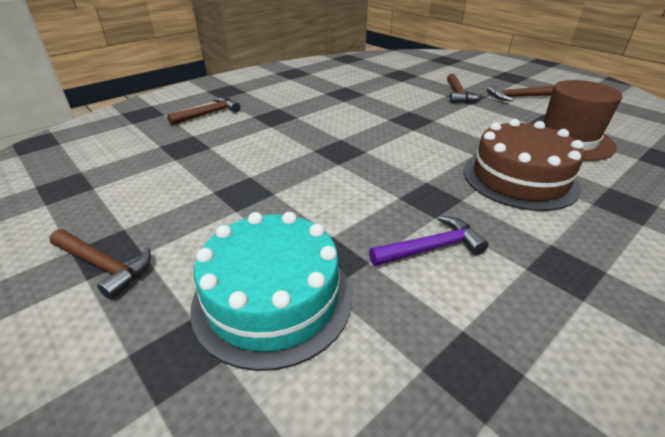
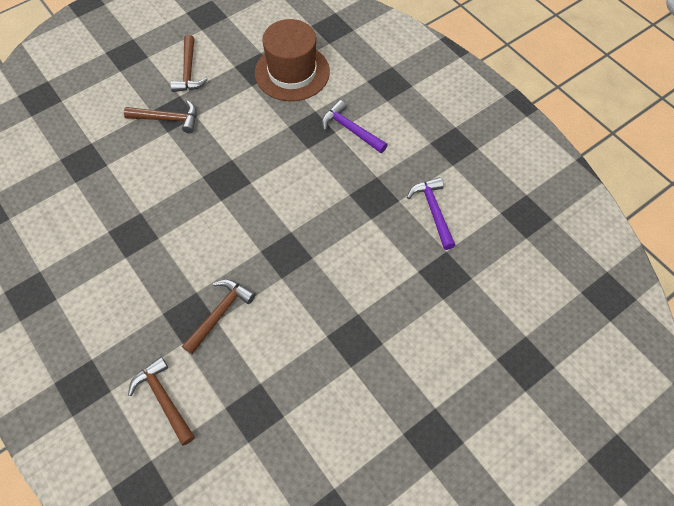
camera: 85 degrees left, 25 degrees up
brown hammer [49,229,151,299] -> brown hammer moved to [182,280,255,354]
turquoise cake [190,212,352,371] -> none
brown cake [463,119,584,211] -> purple hammer [322,100,388,153]

